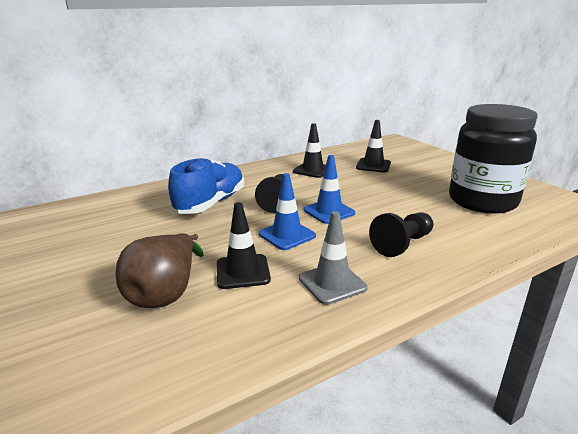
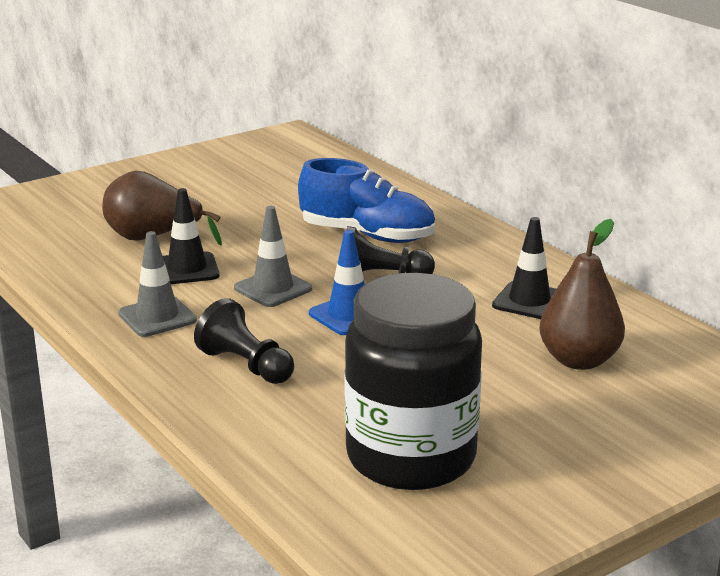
camera: 85 degrees right, 0 degrees up
blue traffic cone [259,173,316,250] -> grey traffic cone [234,206,312,307]
black traffic cone [356,120,391,172] -> brown pear [539,219,625,370]

